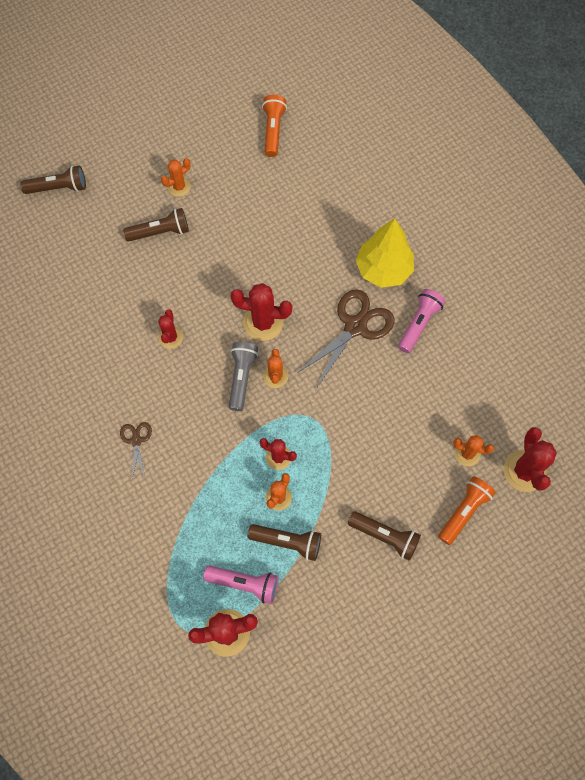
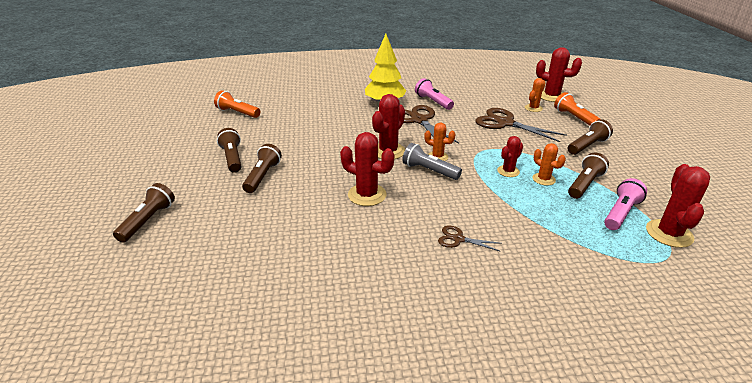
camera: 65 degrees left, 35 degrees down
red cactus [158,309,183,349] -> red cactus [340,132,394,206], size x1.64
orange cactus [161,158,191,197] -> brown flashlight [217,128,241,173]
none -> brown scissors [475,108,567,142]

